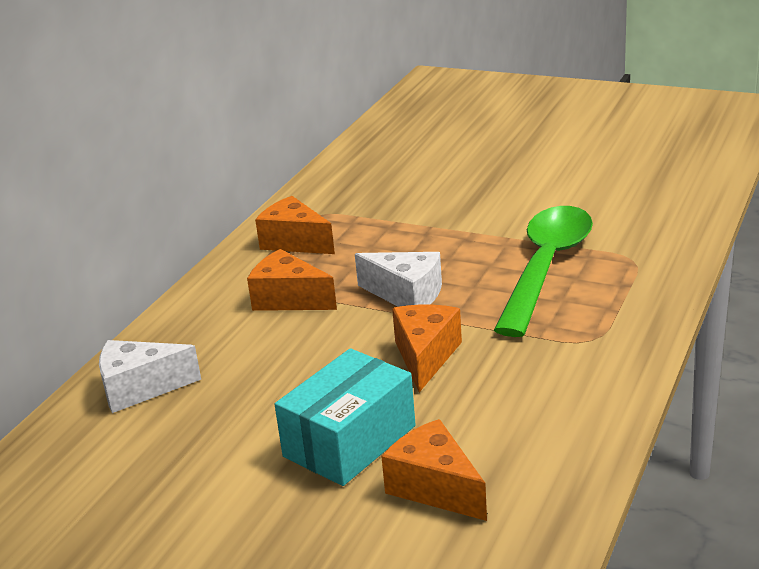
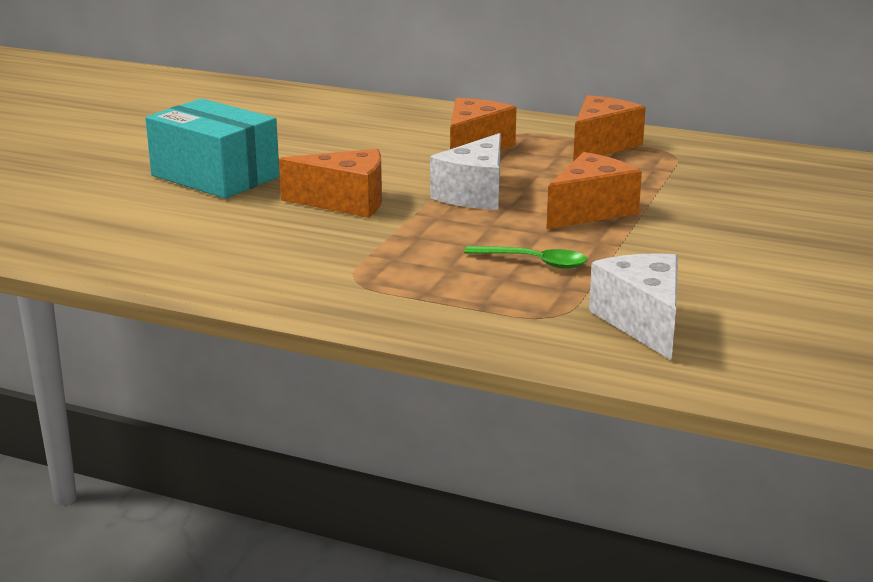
camera: 85 degrees right, 5 degrees down
white cheese [99,340,201,413] -> white cheese moved to [589,253,678,360]
orange cheese [381,419,487,521] -> orange cheese moved to [546,152,642,229]
green spoon [494,206,593,337] -> green spoon [464,246,587,269], size x0.40

